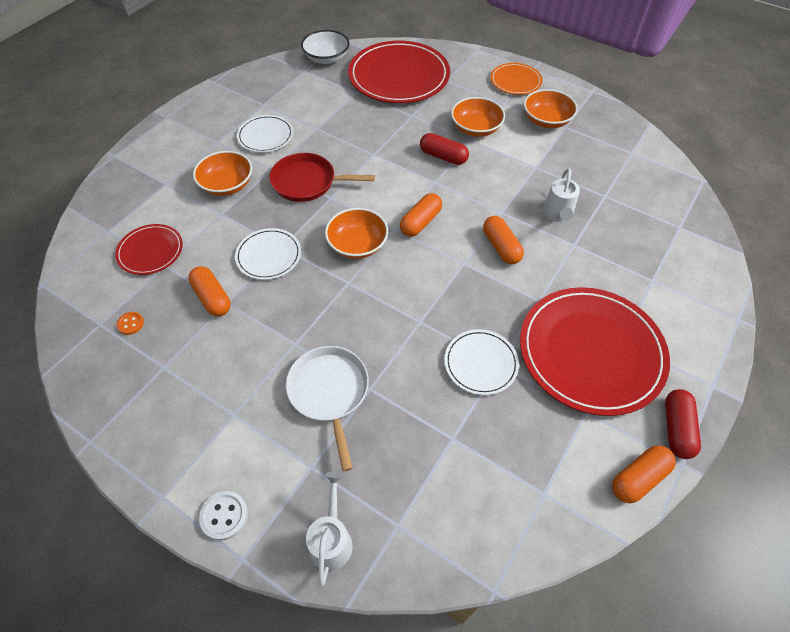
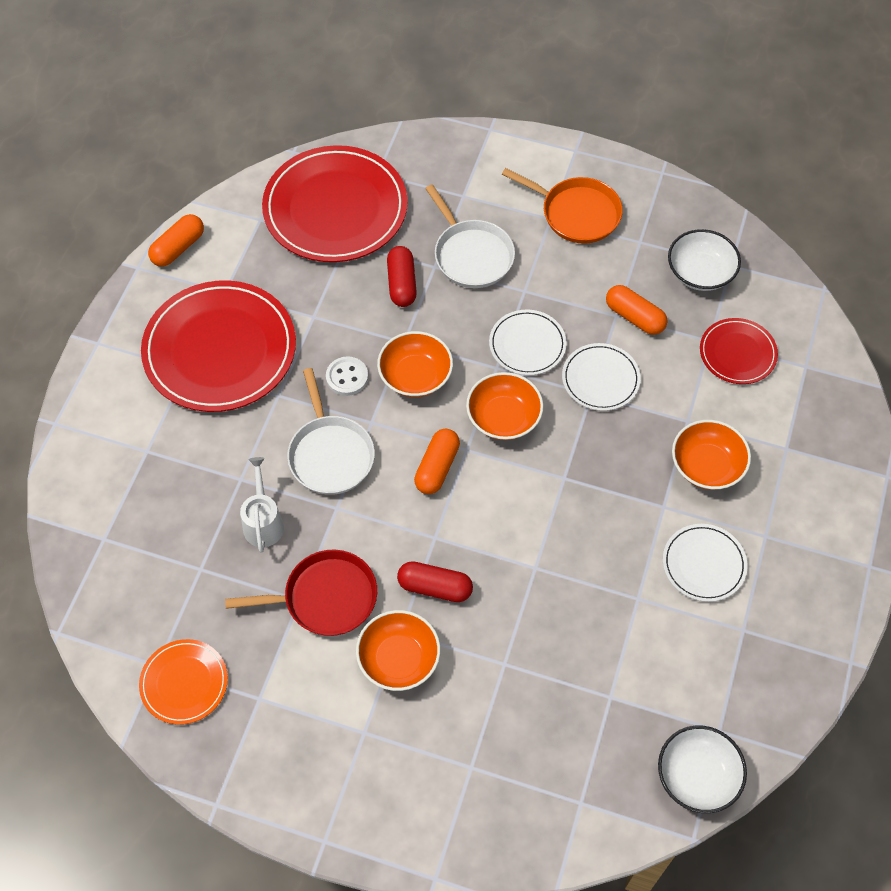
camera: 165 degrees right, 5 degrees up
orange button [117,312,144,335] -> white bowl [668,229,741,291]
white button [199,491,248,540] -> white button moved to [326,356,368,396]
red pan [269,153,375,202] -> red pan moved to [225,549,377,636]
white watering can [306,471,353,586] -> none
red plate [348,41,450,103] -> red plate moved to [262,145,408,262]
white plate [444,329,519,395] -> white plate moved to [489,310,567,375]
orange capsule [483,216,524,264] -> white pan [287,368,375,495]
orange plate [491,63,543,95] -> orange plate moved to [139,639,228,725]
orange bowl [524,89,578,128] -> orange bowl moved to [377,331,453,397]
red capsule [665,389,701,459] -> red capsule moved to [387,246,417,307]
none -> orange pan [502,168,623,244]

